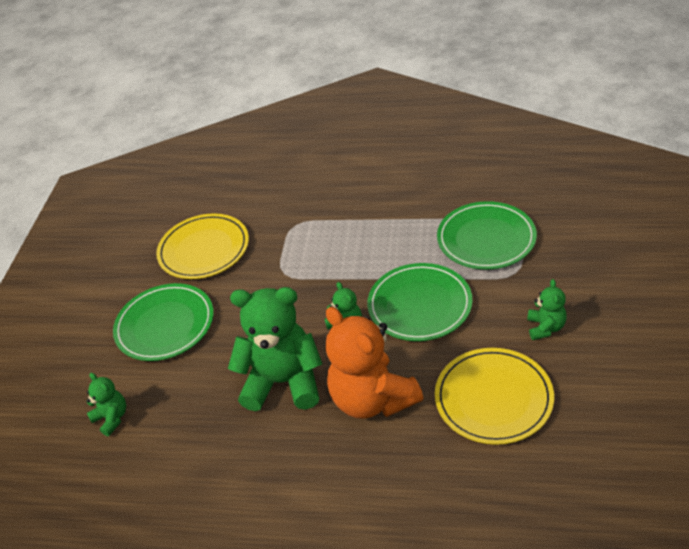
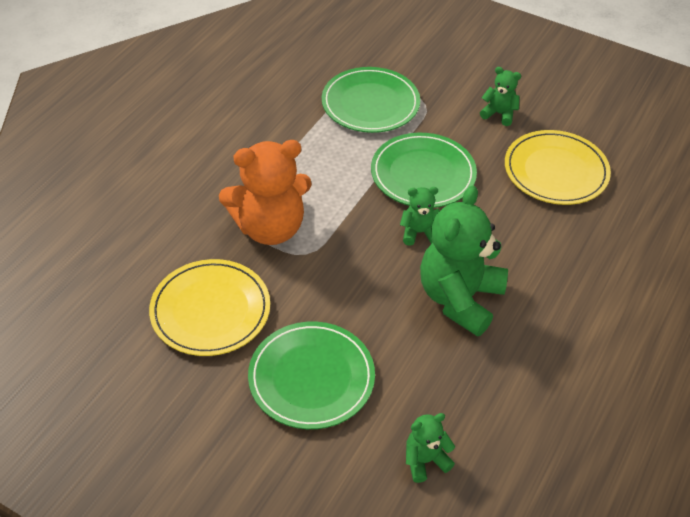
camera: 75 degrees left, 5 degrees up
orange teddy bear [326,307,423,419] -> orange teddy bear moved to [219,140,312,245]

